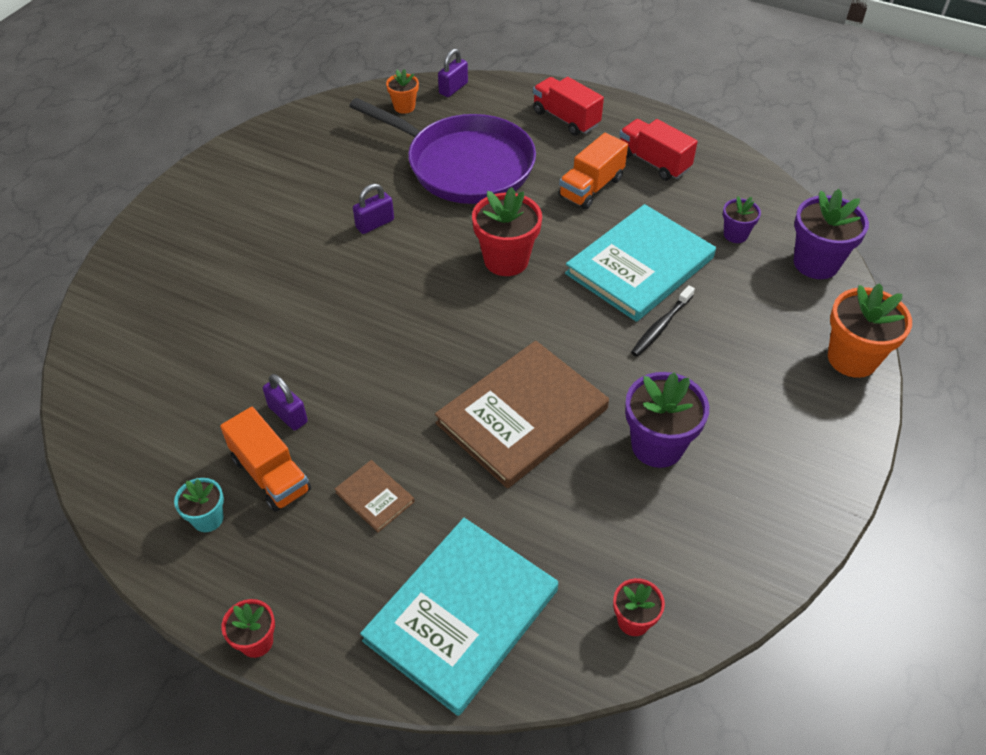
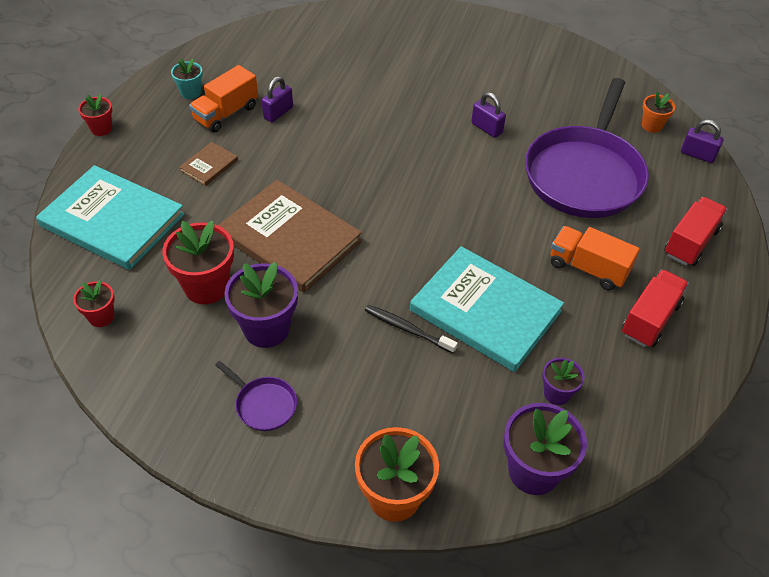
camera: 80 degrees right, 0 degrees up
red flower pot [472,187,542,276] -> red flower pot moved to [162,220,234,304]
none -> purple pan [215,361,297,431]

